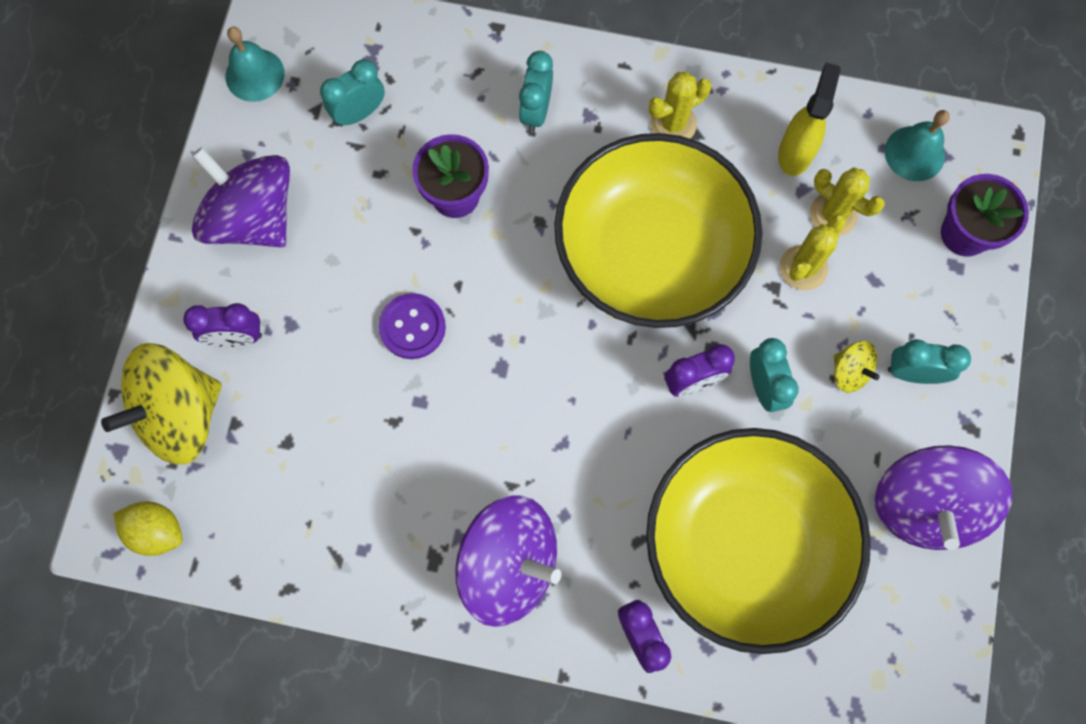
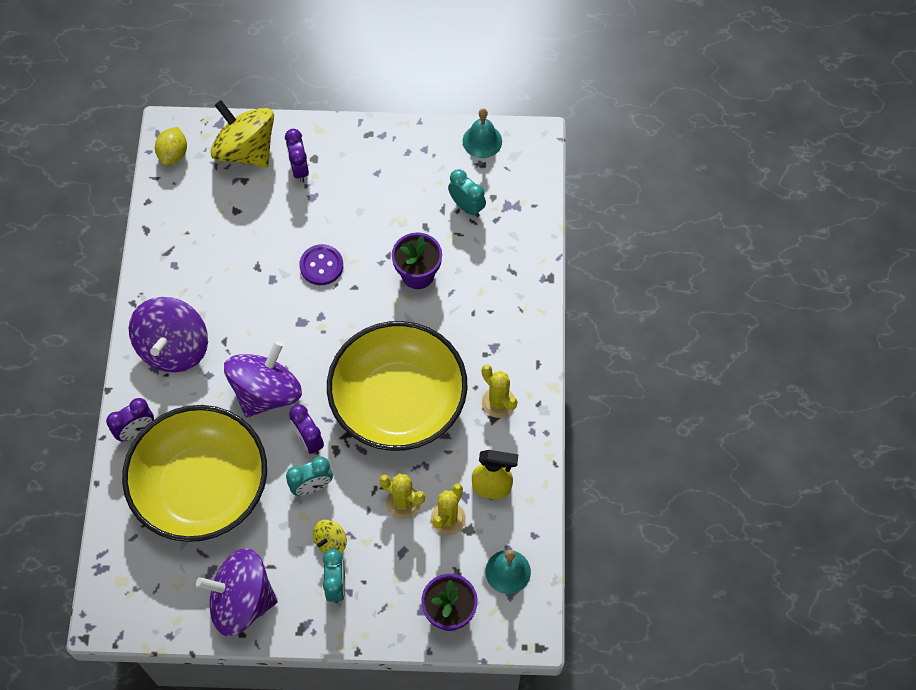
camera: 80 degrees right, 10 degrees down
purple spinning top [192,147,290,247] -> purple spinning top moved to [224,341,302,417]
turquoise clock [519,51,553,132] -> none

